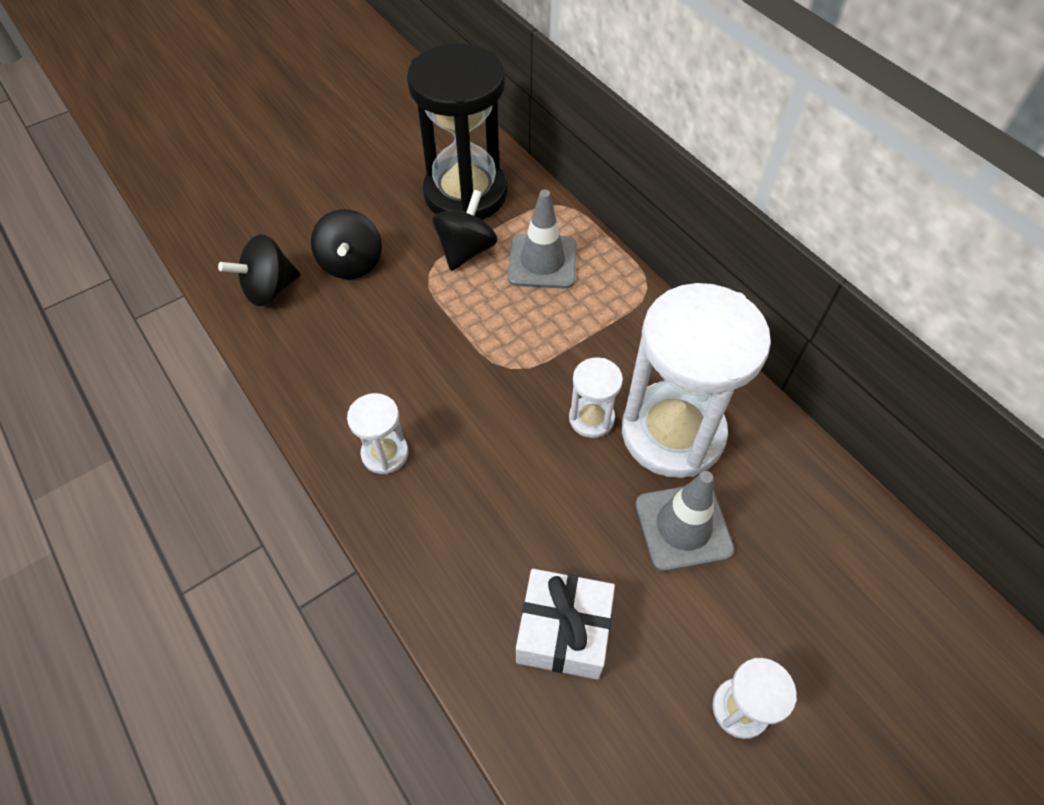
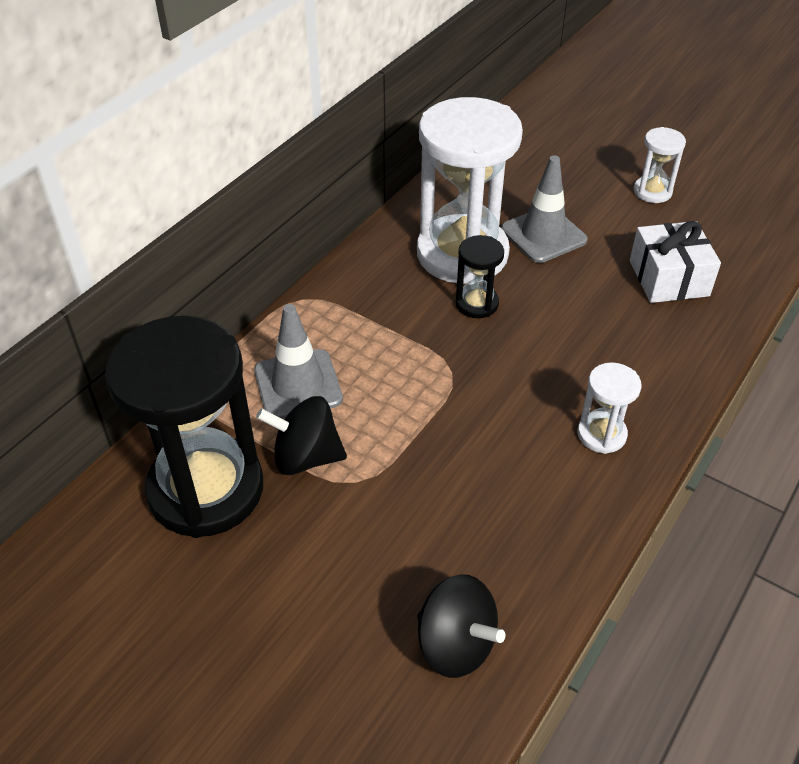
camera: 110 degrees left, 10 degrees down
black spinning top [311,209,382,279] -> none
white hourglass [569,357,623,438] -> black hourglass [455,235,504,318]

